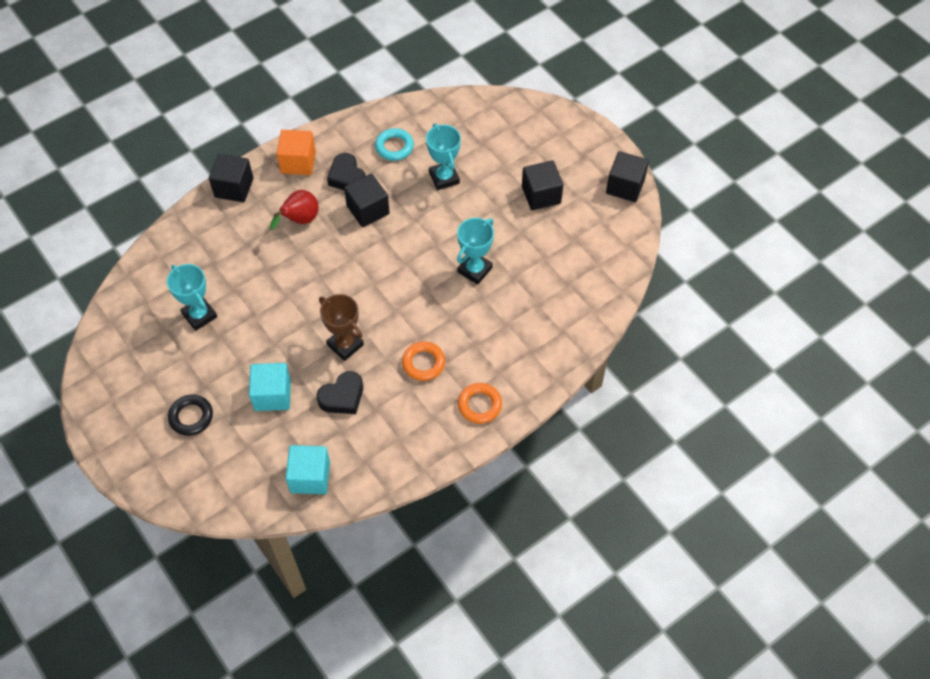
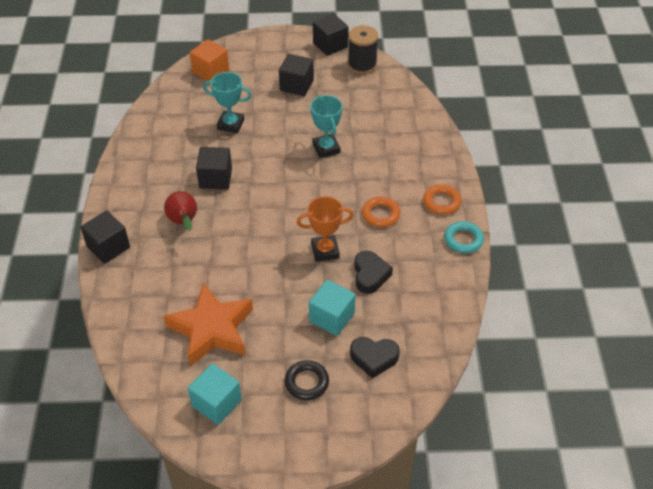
camera: 55 degrees left, 10 degrees down
turquoise trophy [167,264,217,331] -> orange star [164,283,253,366]
orange cube [276,130,316,175] -> orange cube moved to [190,39,229,81]
turquoise cube [285,445,330,494] -> turquoise cube moved to [188,363,242,425]
brown trophy [319,294,364,361] -> orange trophy [297,196,354,262]
black heart [327,153,366,190] -> black heart moved to [350,337,400,379]
turquoise ring [375,128,414,161] -> turquoise ring moved to [444,221,484,253]
none -> black spool [348,25,378,74]

